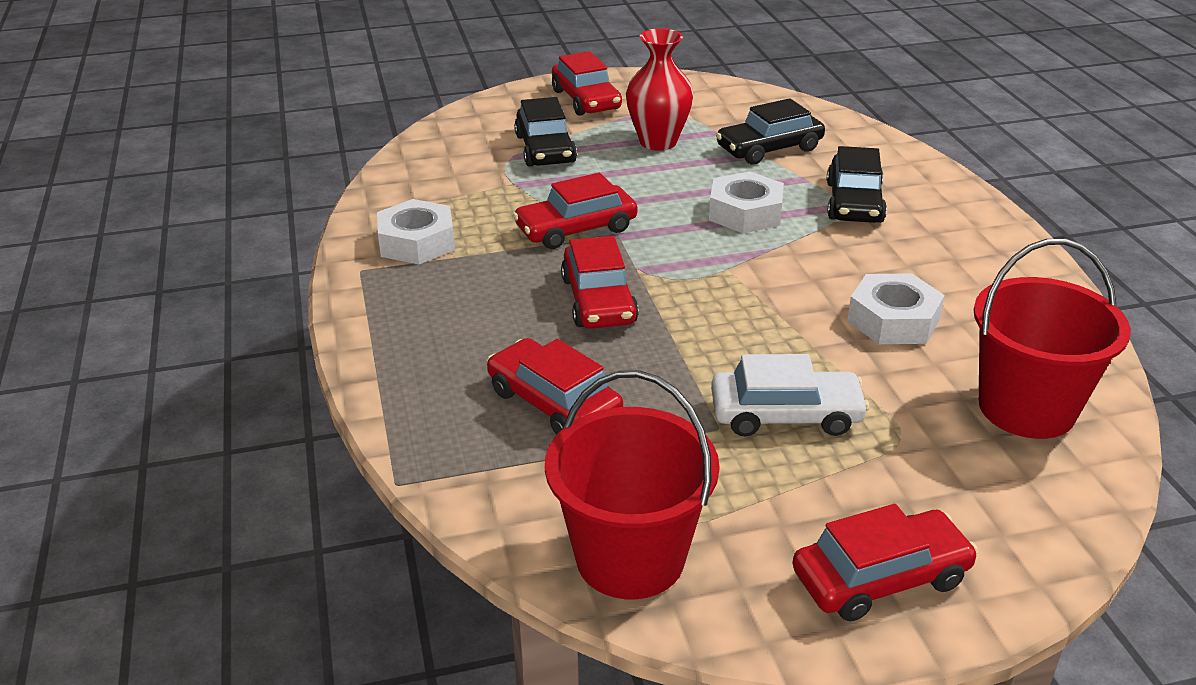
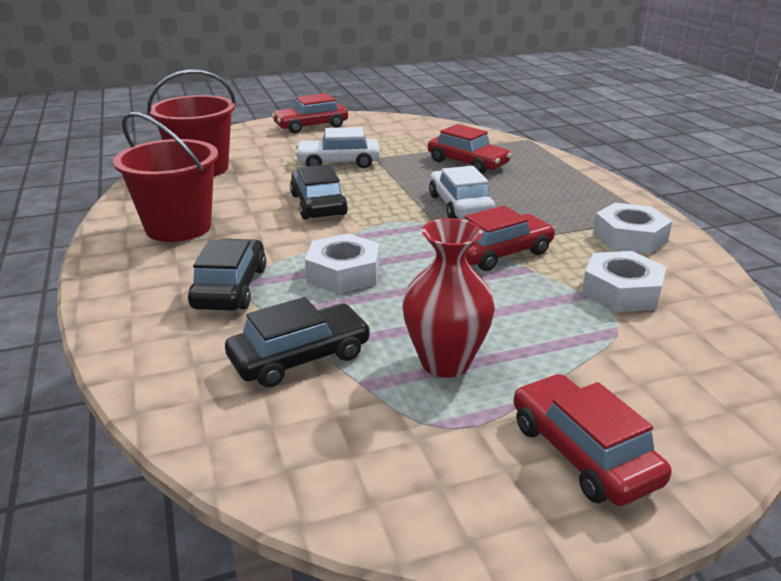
camera: 175 degrees right, 5 degrees down
black car [514,97,577,167] -> black car moved to [290,164,348,220]
red bucket [545,370,720,599] -> red bucket moved to [113,112,218,242]
red car [561,236,639,329] -> white car [429,166,495,219]
white nut [847,273,945,344] -> white nut moved to [582,251,666,312]

